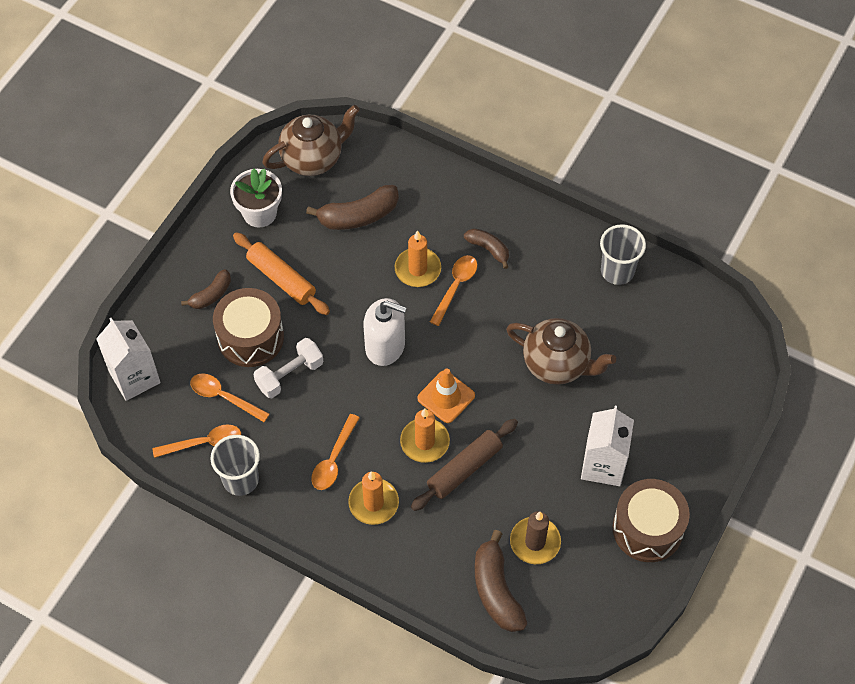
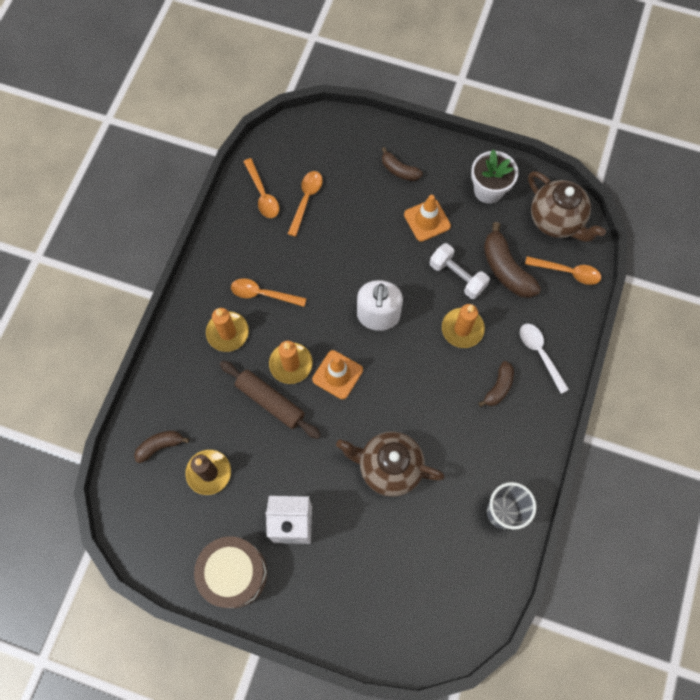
camera: 80 degrees right, 10 degrees up
white carton [96,318,161,401] -> none
grey cup [210,435,260,496] -> none
brown drum [213,288,284,367] -> none
orange rolling pin [233,232,330,315] -> orange traffic cone [404,195,451,242]
white dumbbell [254,338,323,398] -> white dumbbell moved to [429,243,490,299]
orange spoon [430,255,477,326] -> orange spoon moved to [525,256,601,285]
brown banana [475,530,527,632] -> brown banana [134,431,189,463], size x0.60
brown teapot [506,318,616,385] -> brown teapot turned 90 degrees clockwise [336,431,445,497]
none -> white spoon [520,324,569,394]

